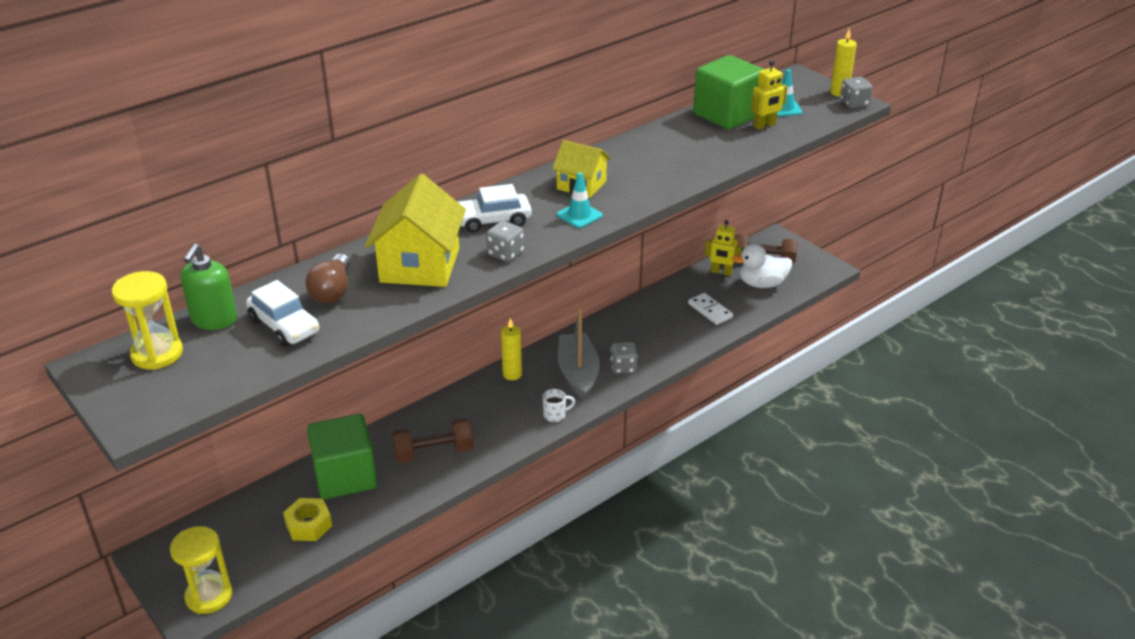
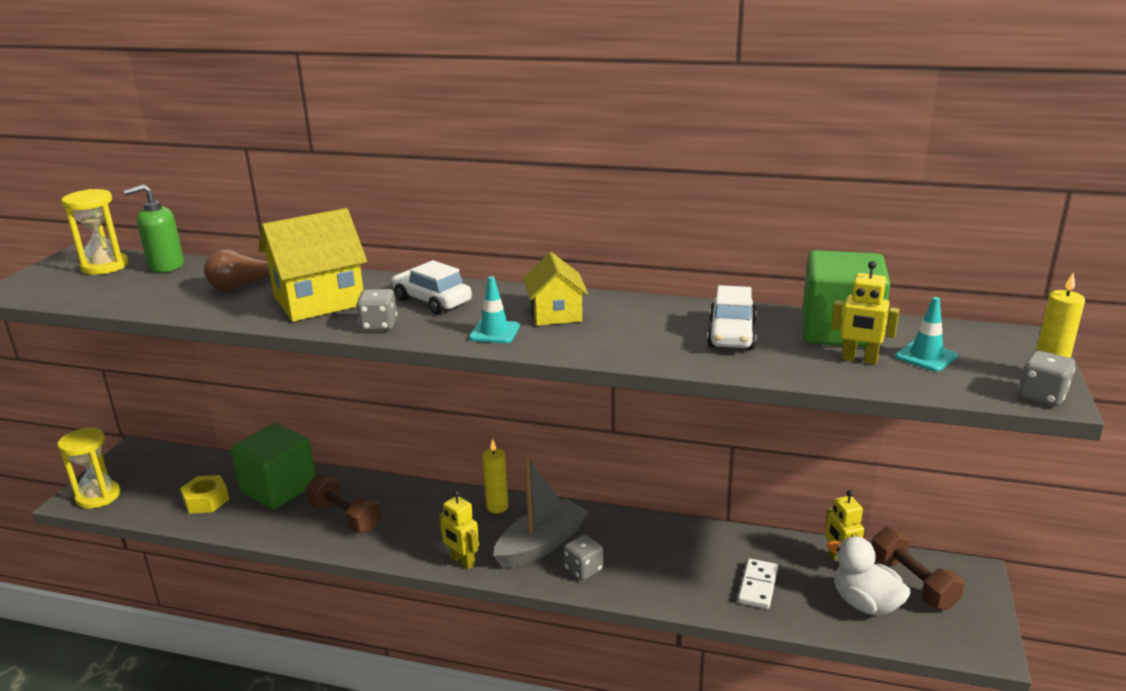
camera: 55 degrees right, 10 degrees down
white car [246,280,319,347] -> white car moved to [707,285,757,350]
white mug [543,389,575,422] -> yellow robot [439,491,479,569]

